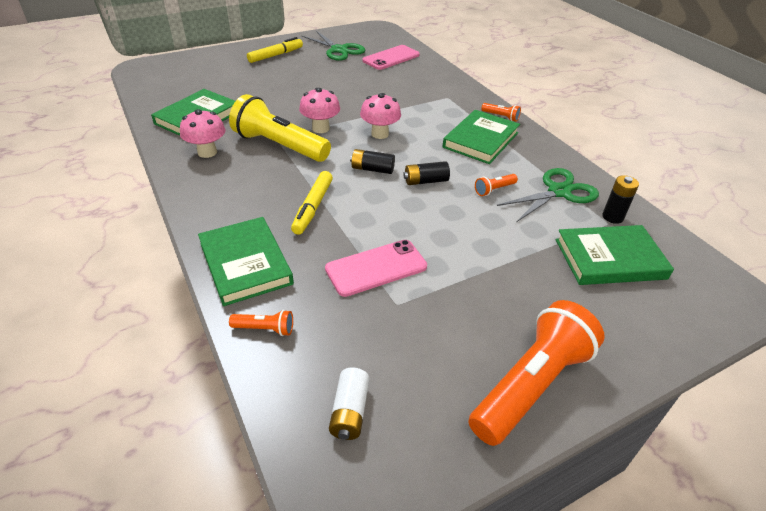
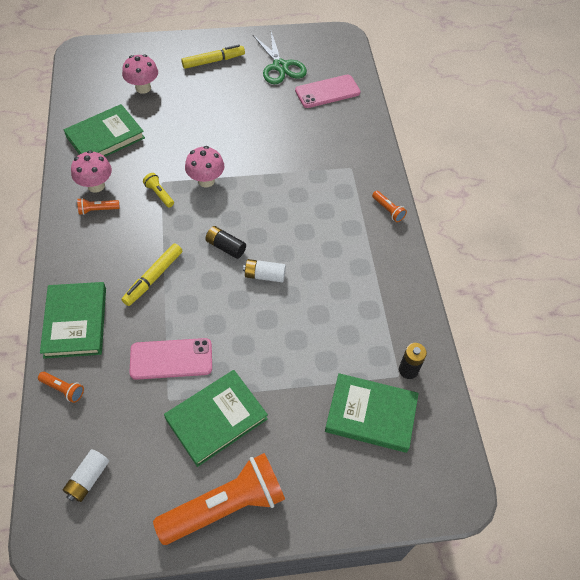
camera: 20 degrees right, 15 degrees up
yellow flashlight [229,94,331,162] -> yellow flashlight [143,173,174,207], size x0.41
pink mushroom [360,93,401,139] -> pink mushroom moved to [122,54,158,94]
black battery [403,161,450,185] -> white battery [243,259,286,283]
green book [443,110,520,164] -> green book moved to [164,370,268,467]
orange flashlight [475,174,518,196] -> orange flashlight moved to [77,198,120,215]
green scissors [497,168,599,222] -> none

